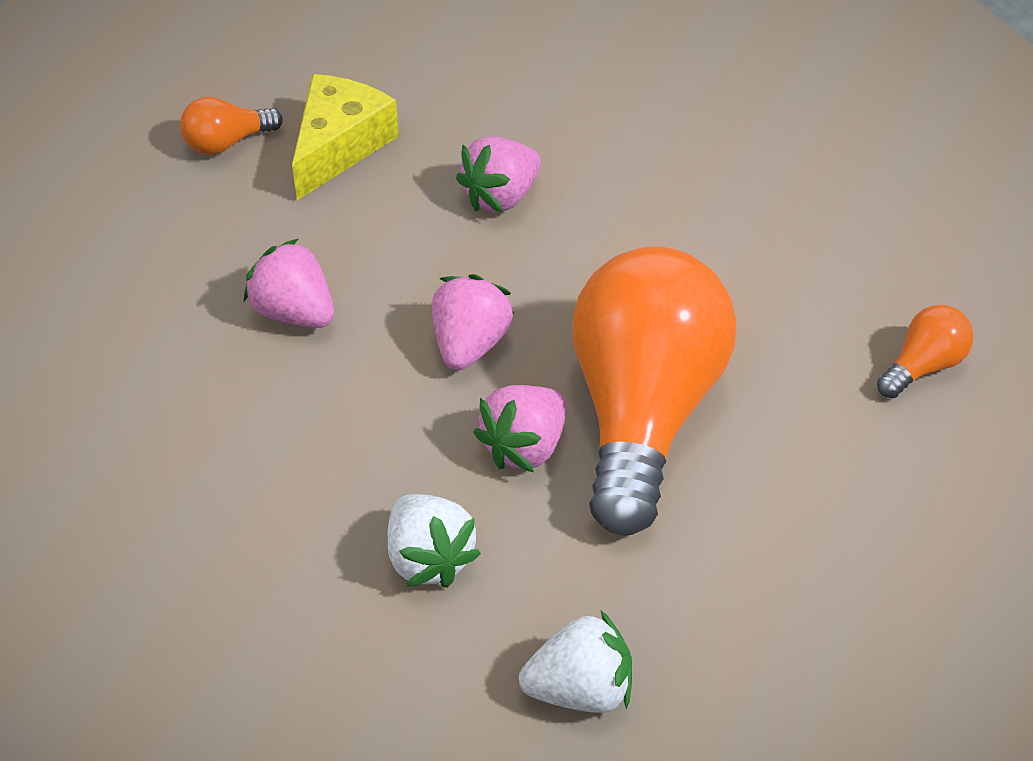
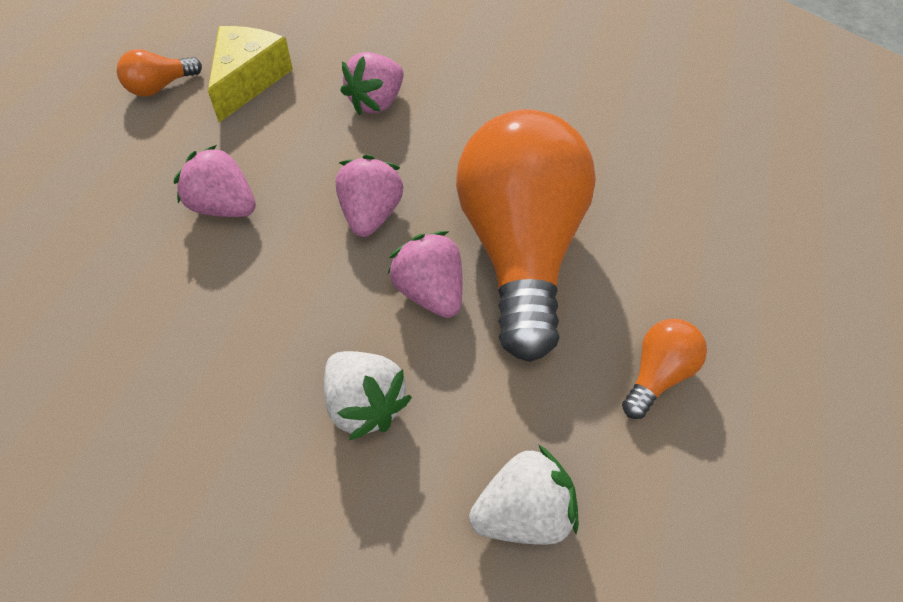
camera: 10 degrees left, 5 degrees up
pink strawberry [473,385,567,472] -> pink strawberry turned 120 degrees clockwise [388,231,462,318]
orange light bulb [877,305,974,398] -> orange light bulb moved to [622,319,707,419]

